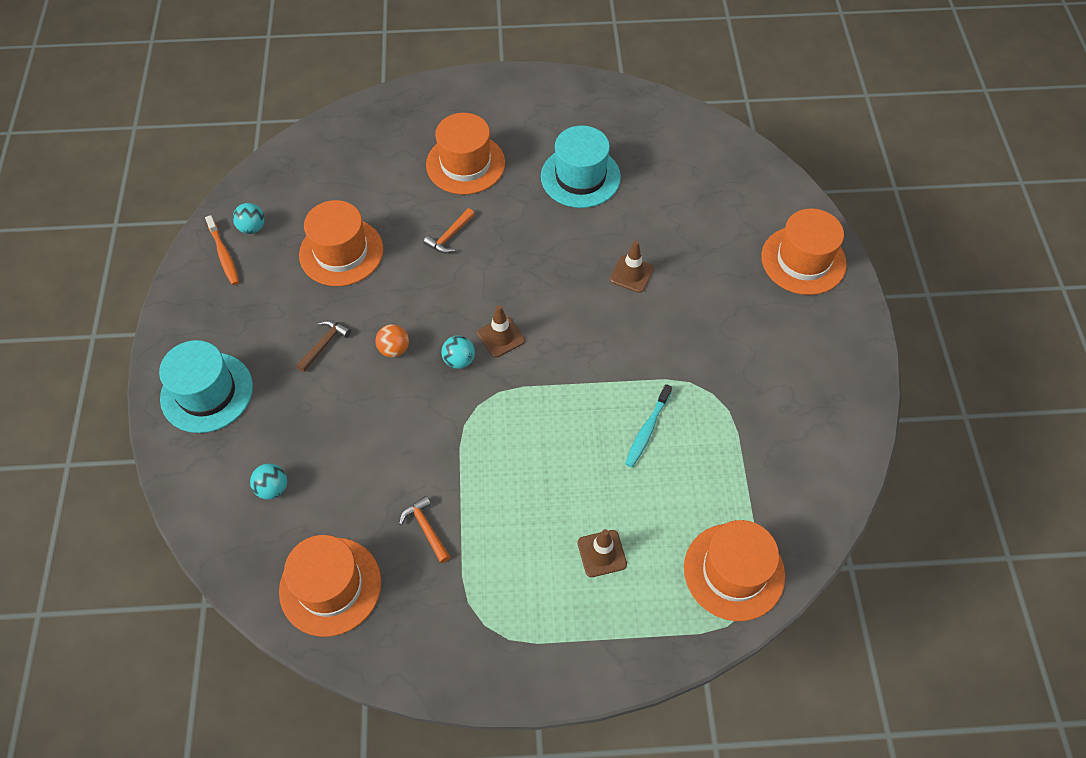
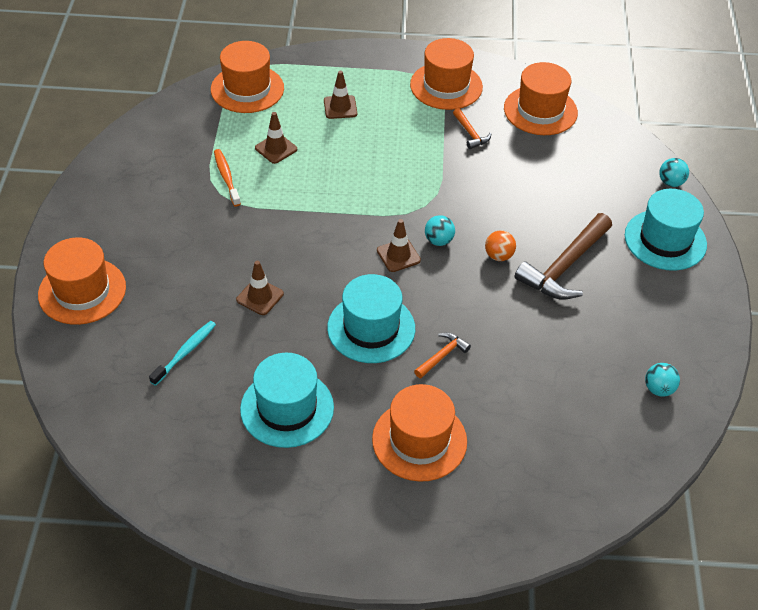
camera: 175 degrees left, 10 degrees down
orange toothbrush [205,215,239,285] -> orange toothbrush moved to [214,149,241,206]
turquoise ball [250,463,287,500] -> turquoise ball moved to [659,158,689,187]
brown hammer [296,320,351,372] -> brown hammer [515,213,612,300], size x2.06
orange hat [299,200,384,286] -> orange hat moved to [410,38,483,110]
turquoise toothbrush [625,384,672,467] -> turquoise toothbrush moved to [149,321,216,386]
none -> brown traffic cone [255,112,297,164]
none -> turquoise hat [327,274,415,363]

